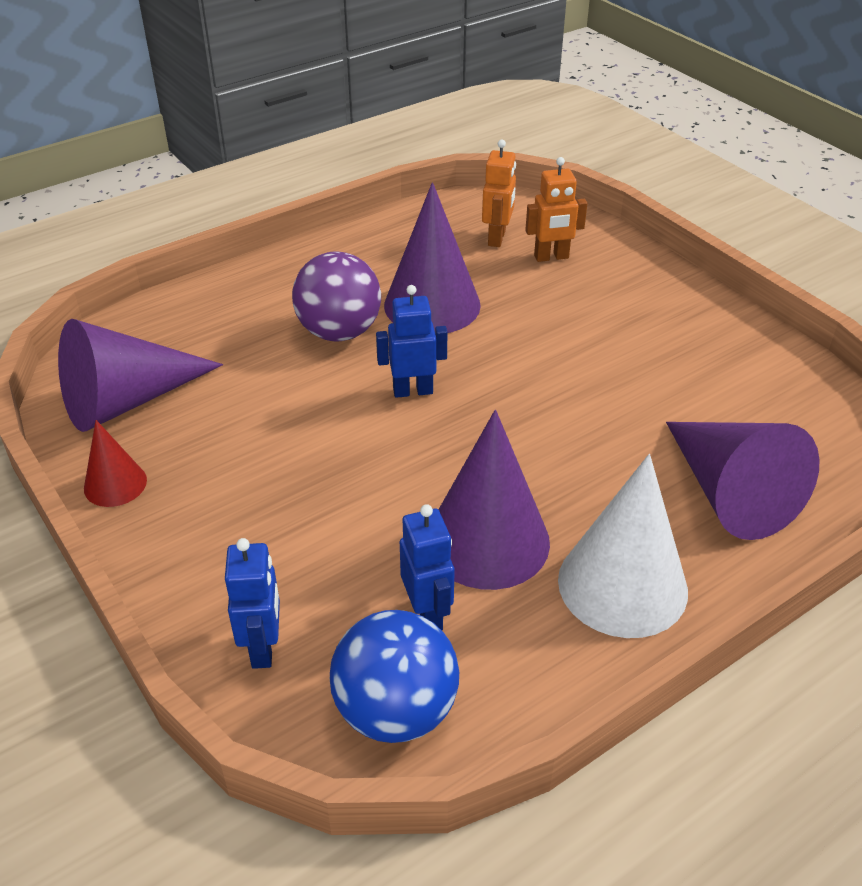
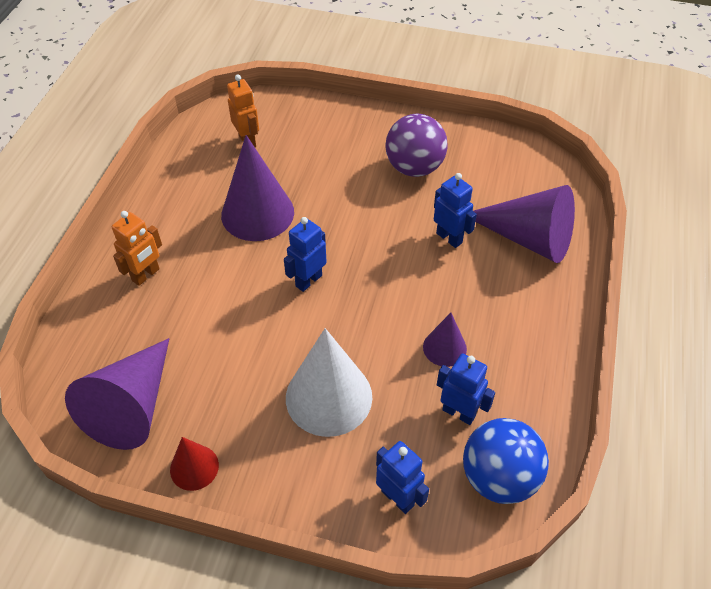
camera: 40 degrees left, 10 degrees up
purple ball [292,252,381,341] -> purple ball moved to [385,114,448,177]
purple cone [438,410,550,590] -> purple cone [423,313,467,367], size x0.53
orange robot [525,157,587,262] -> orange robot moved to [112,211,162,286]
white cone [558,454,688,638] -> white cone moved to [286,328,372,437]
none -> blue robot [434,173,477,248]

